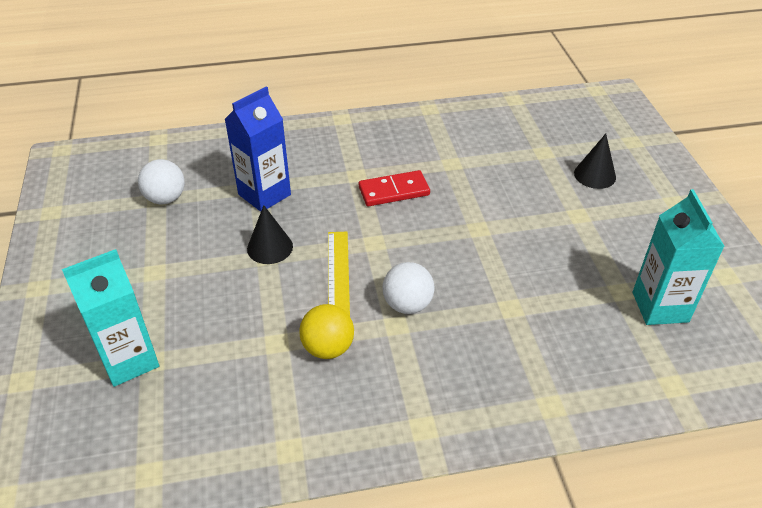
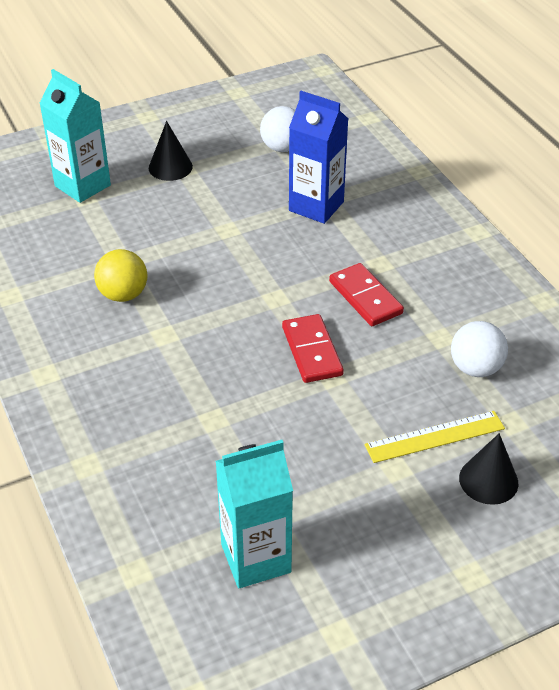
camera: 75 degrees right, 0 degrees up
black cone [247,205,293,264] -> black cone moved to [149,121,193,181]
yellow ruler [328,232,350,316] -> yellow ruler moved to [365,411,505,463]
white ball [383,262,435,314] -> white ball moved to [451,321,508,377]
none -> red domino [282,314,344,383]

